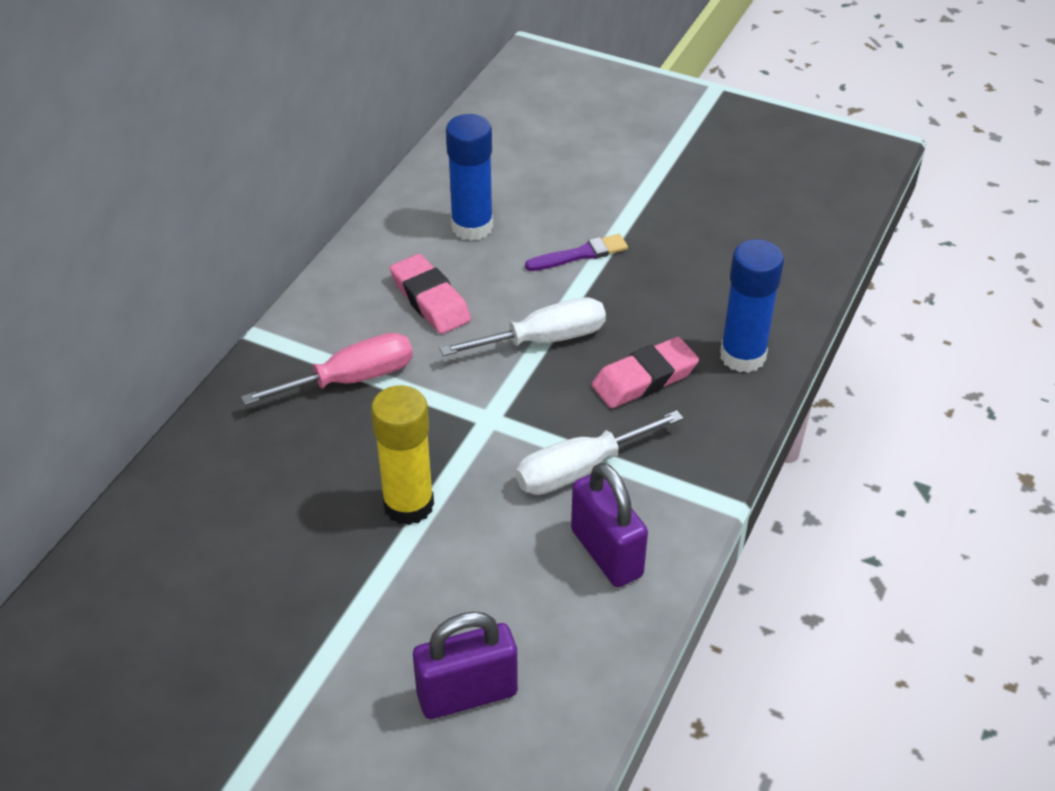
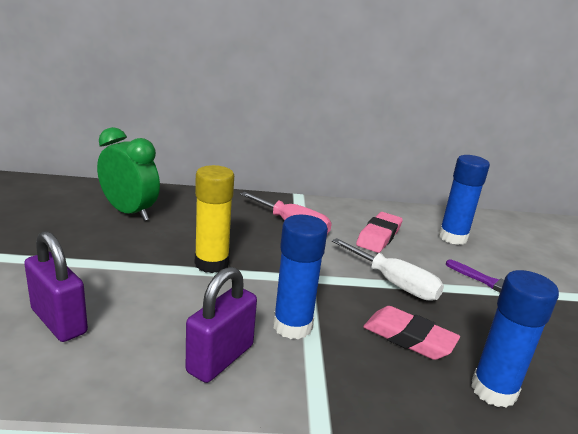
camera: 60 degrees right, 20 degrees down
white screwdriver [516,410,683,495] -> blue glue stick [273,215,328,339]
none -> green clock [97,127,160,221]

